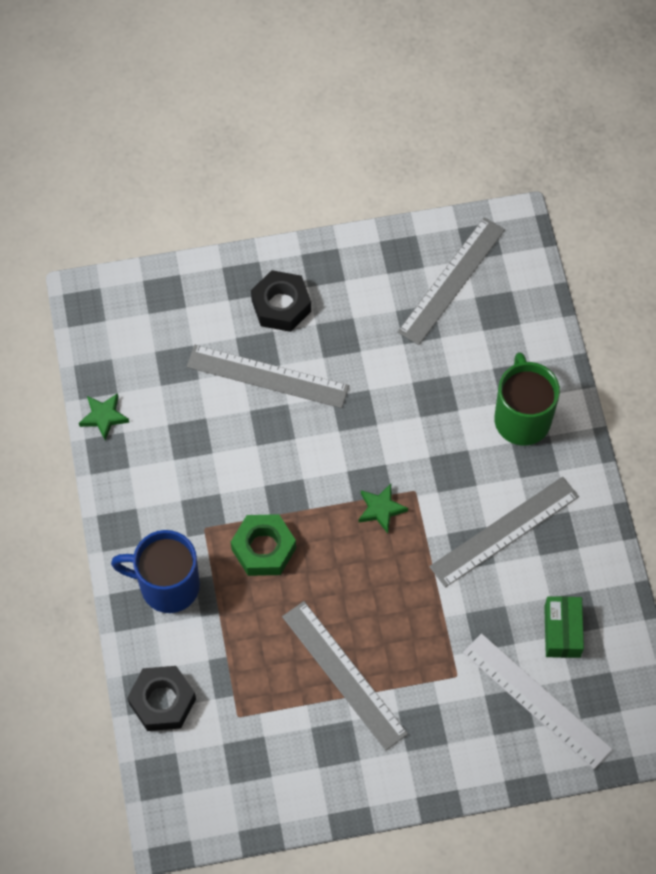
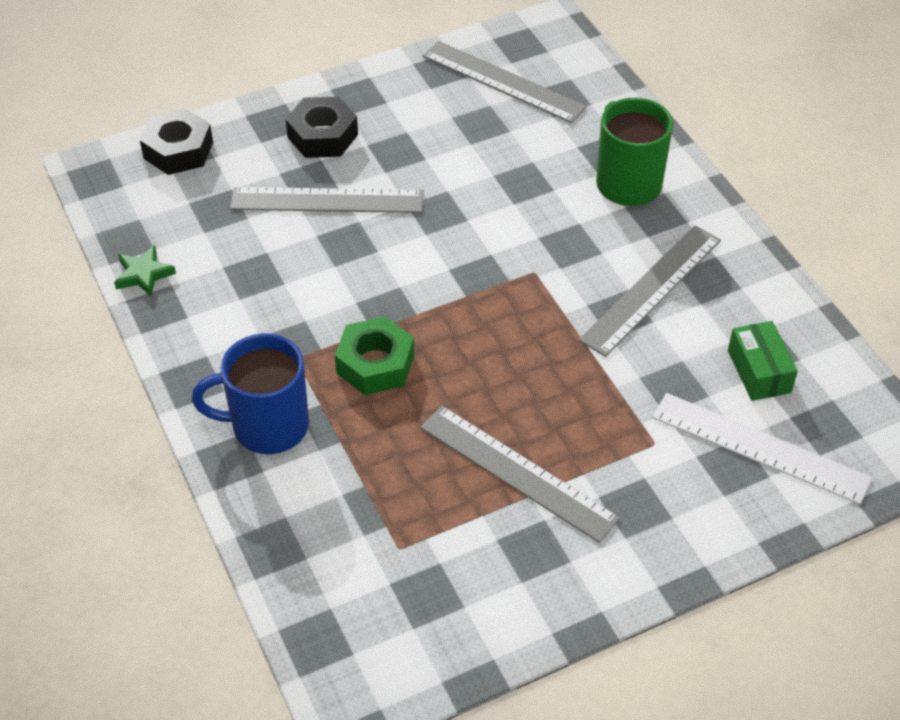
camera: 15 degrees left, 15 degrees down
black nut [127,666,196,731] -> black nut moved to [140,108,213,175]
green star [358,484,408,533] -> none
grey ruler [398,217,505,345] -> grey ruler turned 75 degrees counterclockwise [423,41,587,123]

